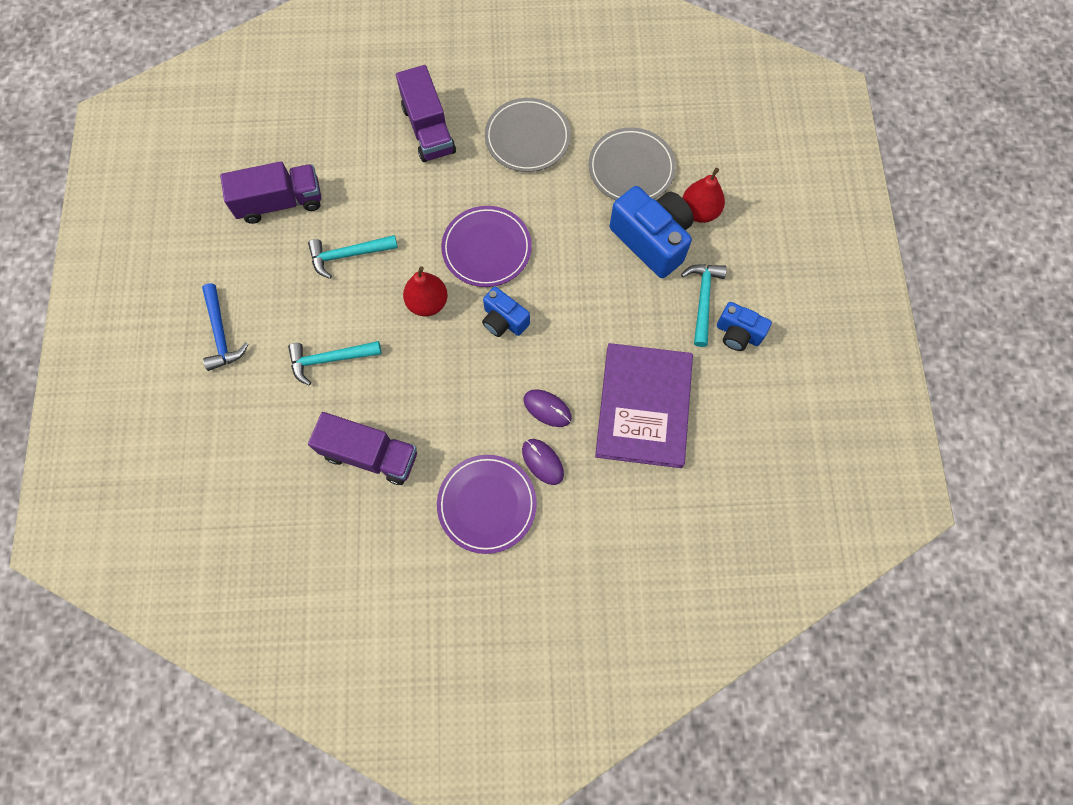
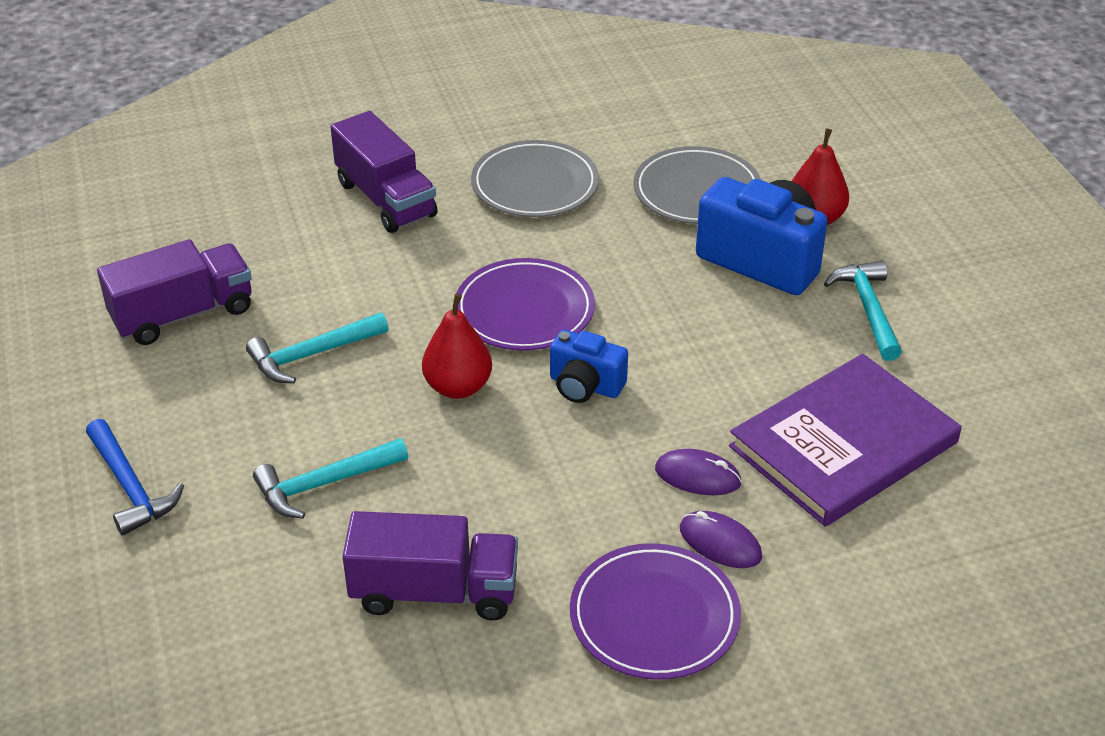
camera: 15 degrees left, 30 degrees down
purple book [595,343,693,468] -> purple book turned 60 degrees clockwise [729,354,962,527]
blue camera [717,302,772,351] -> none

